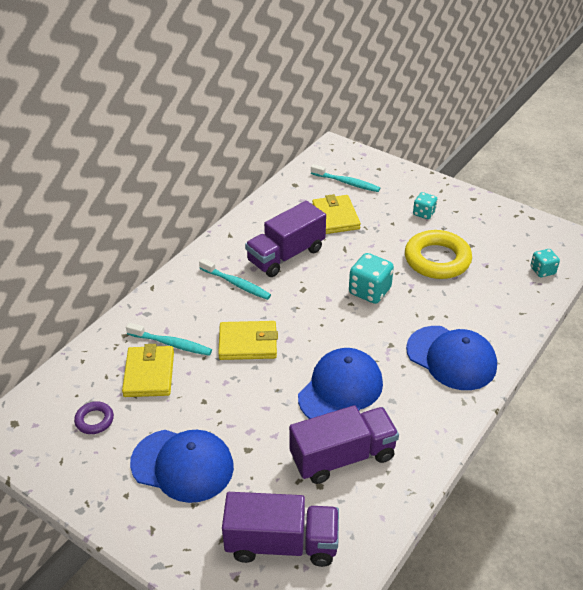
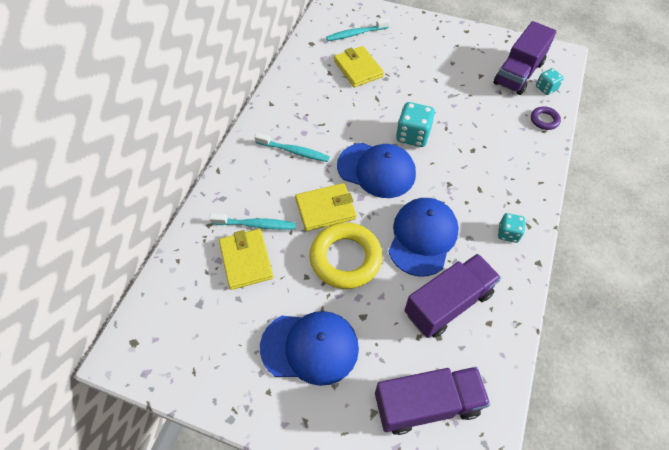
camera: 15 degrees left, 15 degrees up
purple ring [74,401,114,434] -> purple ring moved to [531,106,561,130]
purple truck [245,201,326,277] -> purple truck moved to [494,21,557,95]
turquoise toothbrush [311,164,380,192] -> turquoise toothbrush turned 150 degrees clockwise [326,18,390,41]
yellow ring [405,230,472,279] -> yellow ring moved to [309,222,383,289]
blue cap [406,326,497,390] -> blue cap moved to [337,143,416,198]
turquoise dice [413,192,437,219] -> turquoise dice moved to [498,213,526,243]

